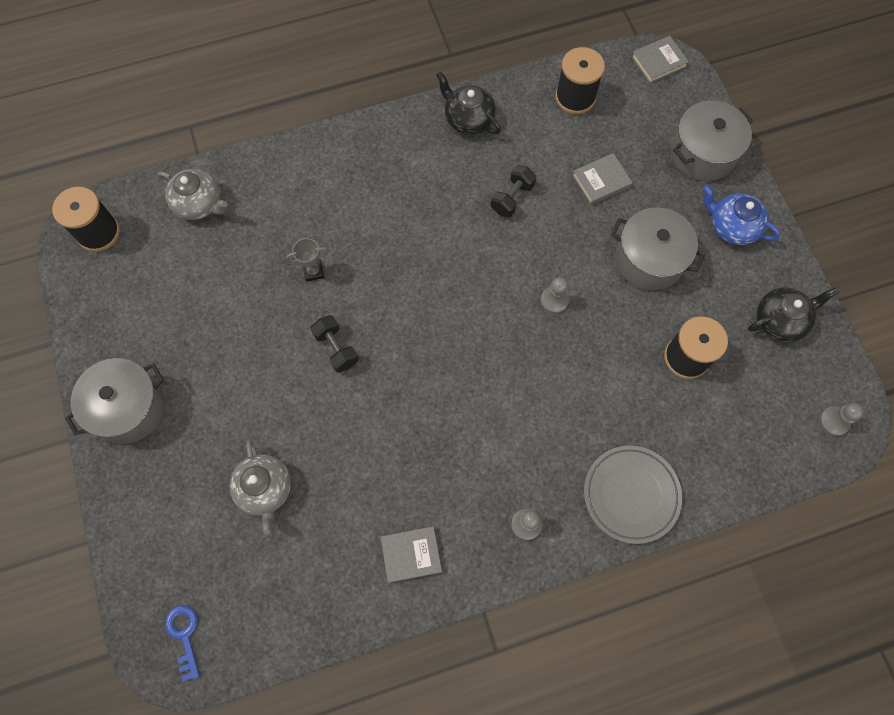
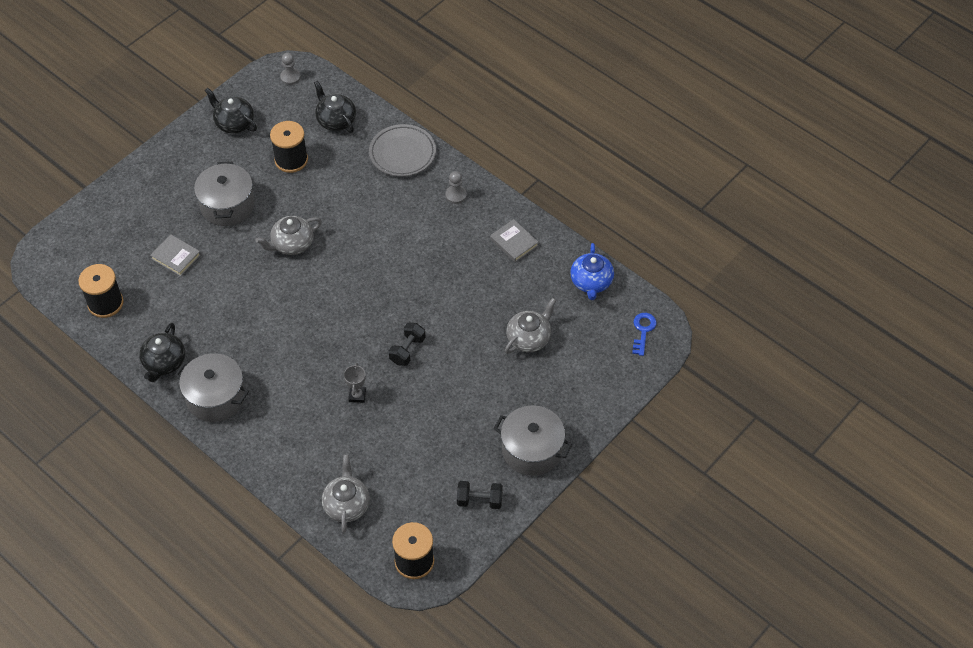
camera: 120 degrees left, 15 degrees down
blue key [165,605,200,682] -> blue key turned 150 degrees clockwise [632,313,657,356]
grey trophy [286,238,329,282] -> grey trophy turned 45 degrees clockwise [344,363,366,403]
black dumbbell [491,165,536,217] -> black dumbbell moved to [457,481,503,509]
grey pawn [541,277,569,314] -> grey teapot [256,216,322,255]
grey book [631,36,689,83] -> none
grey pot [671,101,753,181] -> grey pot moved to [175,353,249,422]
blue teapot [702,185,780,245] -> blue teapot moved to [570,243,614,300]
none -> black teapot [314,81,356,133]

